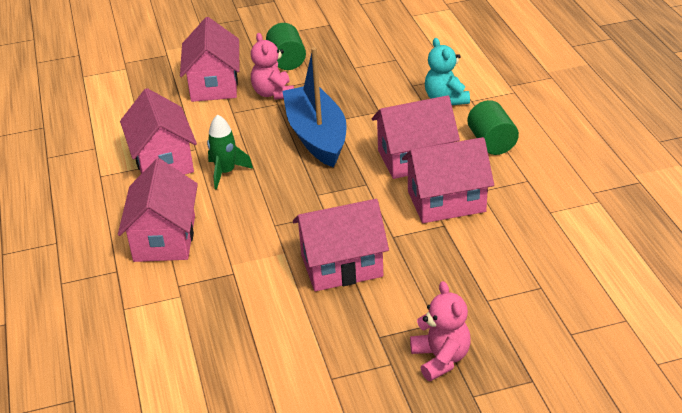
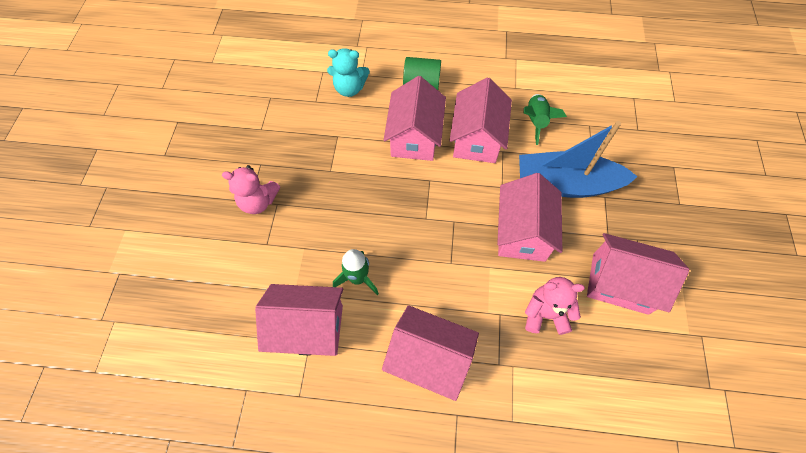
camera: 70 degrees left, 25 degrees up
pink house [180,17,240,102] -> pink house moved to [587,233,689,315]
green cylinder [266,23,306,70] -> none
blue boat [283,47,347,168] -> blue boat moved to [519,121,638,198]
pink teddy bear [410,281,471,381] -> pink teddy bear moved to [525,277,585,335]
none -> green rocket [524,94,567,145]

